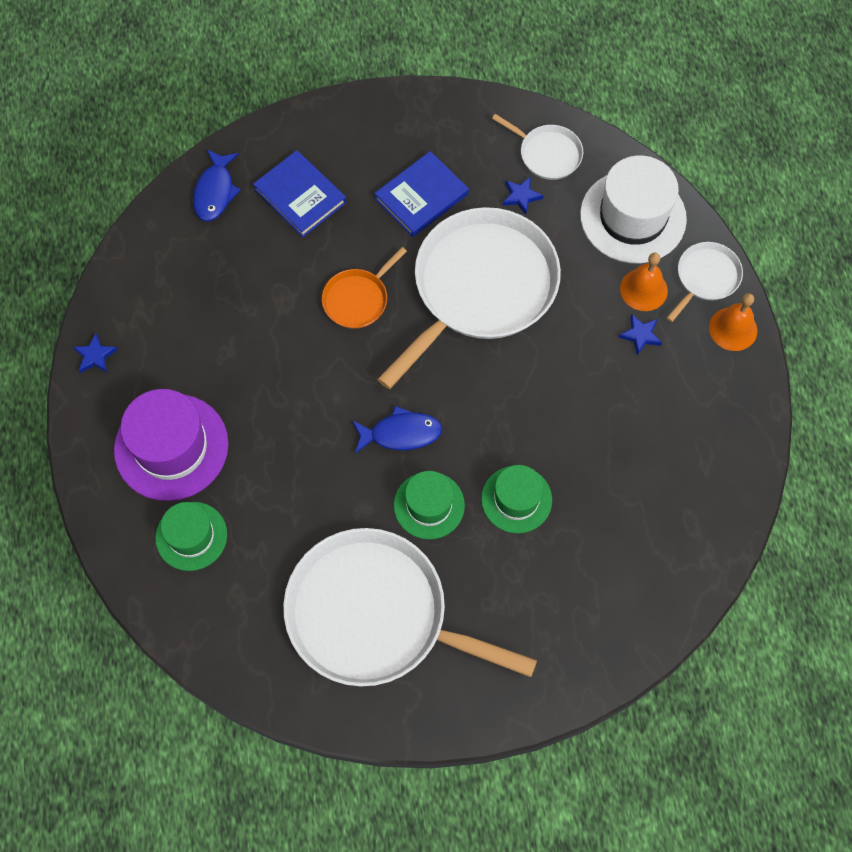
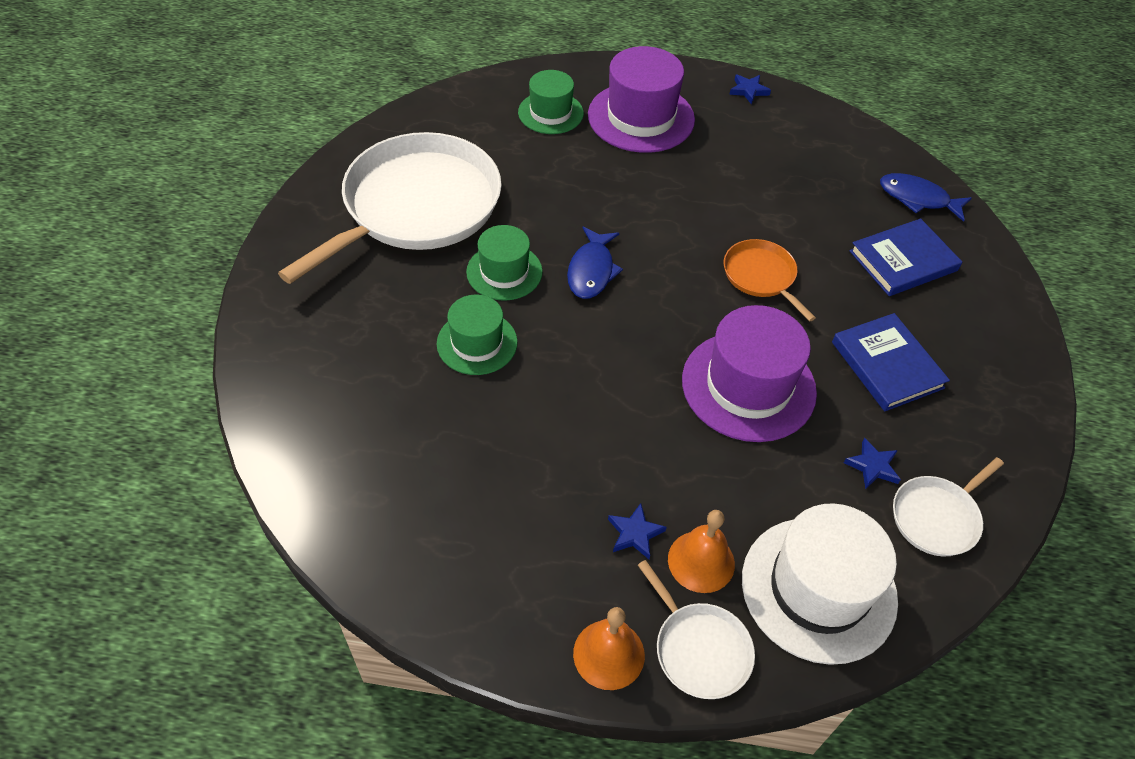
camera: 105 degrees right, 15 degrees down
white pan [377,207,561,389] -> purple hat [682,305,817,442]

